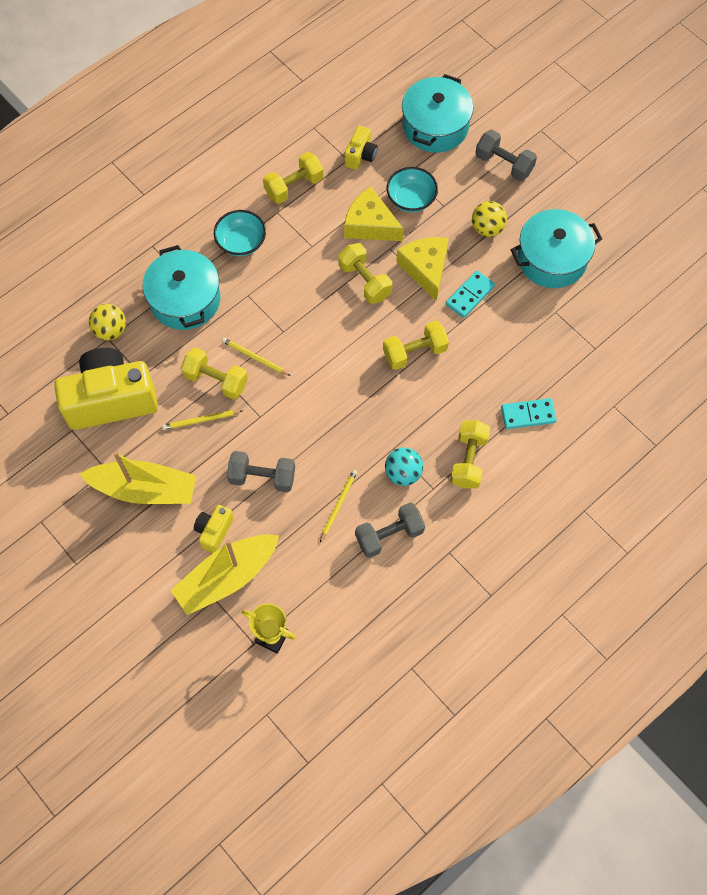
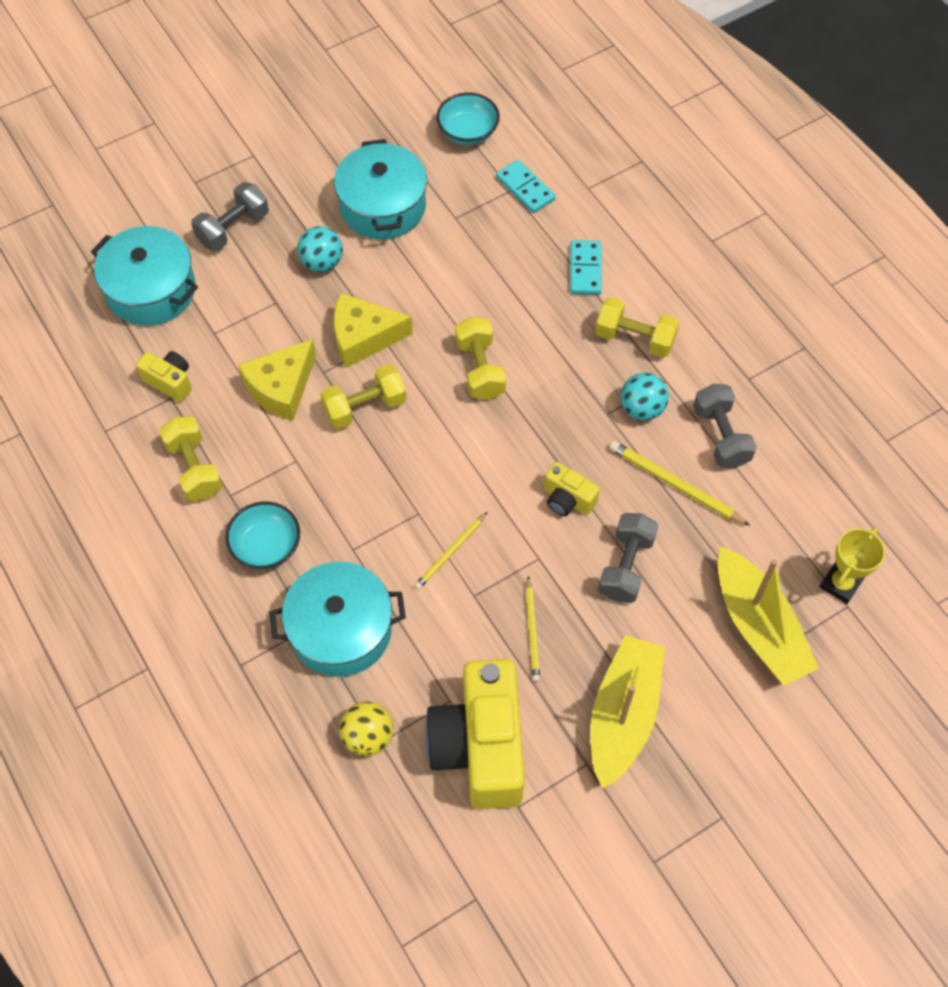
camera: 80 degrees left, 5 degrees down
yellow dumbbell [181,347,248,399] -> none
yellow camera [194,505,234,553] -> yellow camera moved to [544,462,600,516]
yellow pencil [320,469,357,543] -> yellow pencil [609,441,750,526], size x1.51
turquoise bowl [386,167,438,212] -> turquoise bowl moved to [436,92,500,145]
turquoise domino [446,271,495,318] -> turquoise domino moved to [496,160,556,213]
yellow ball [472,201,507,237] -> turquoise ball [298,226,343,272]

